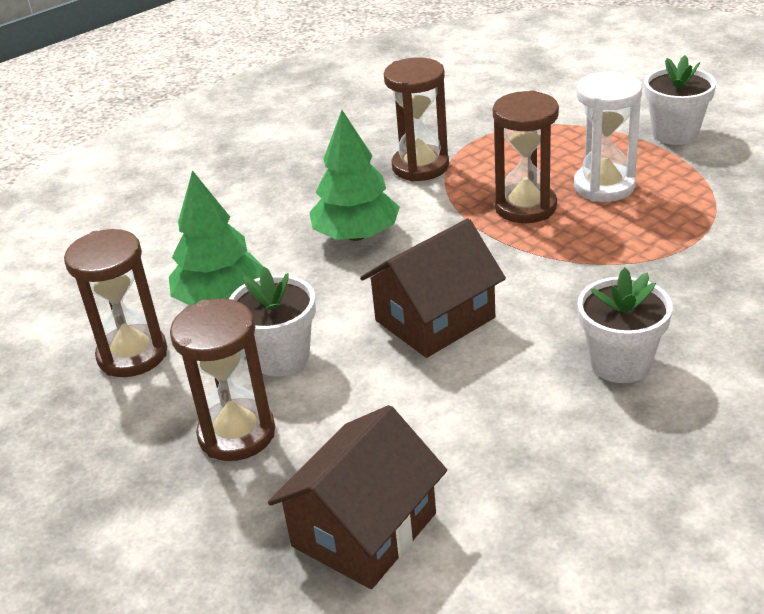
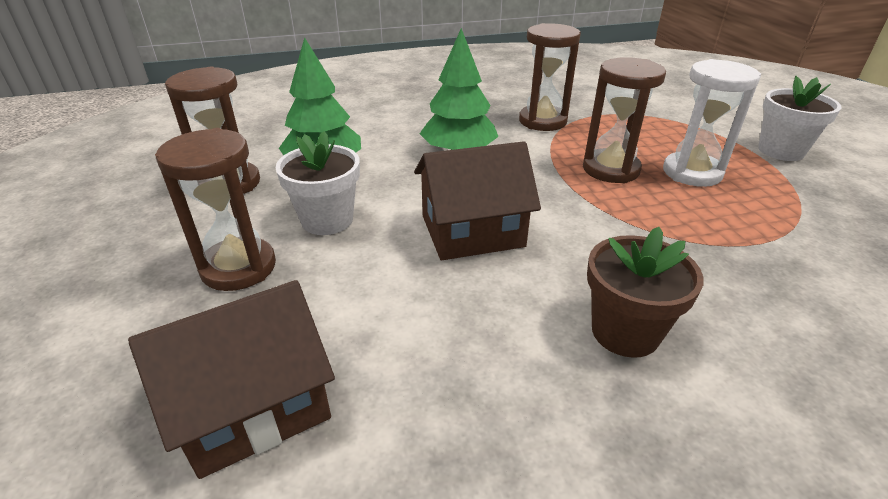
camera: 20 degrees right, 0 degrees up
white flower pot [577,268,673,383] -> brown flower pot [587,227,704,358]

